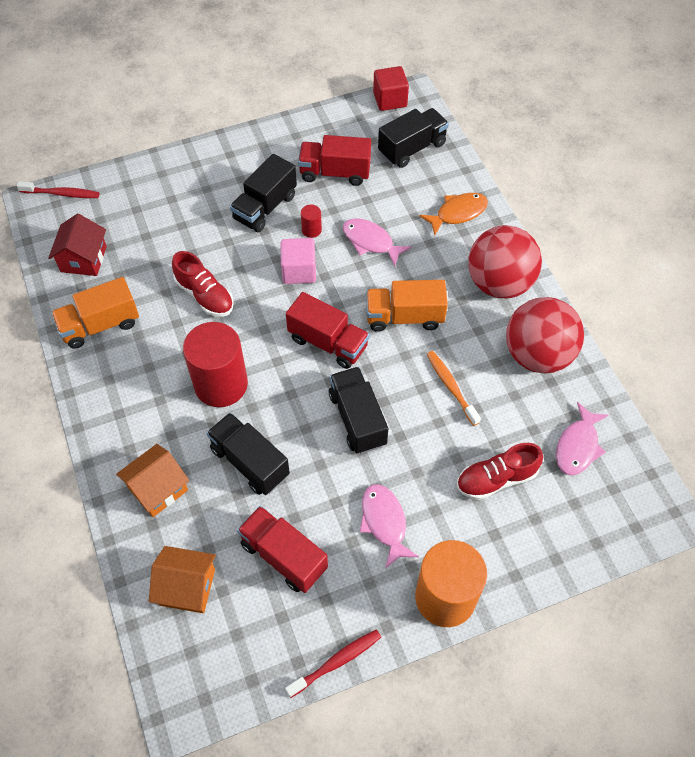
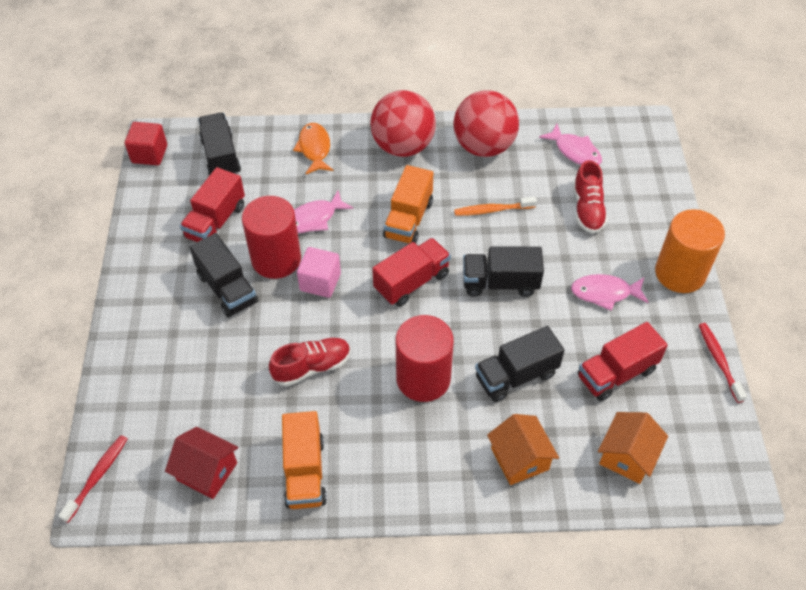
camera: 70 degrees left, 5 degrees down
red cylinder [301,205,322,238] -> red cylinder [242,196,301,279], size x2.43

